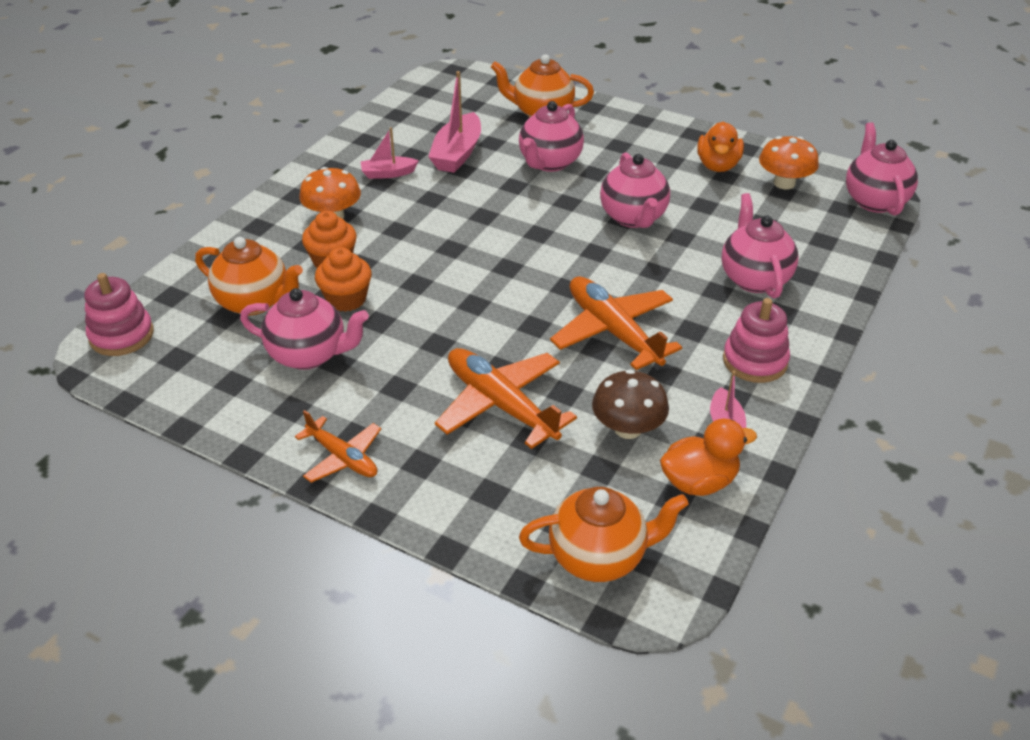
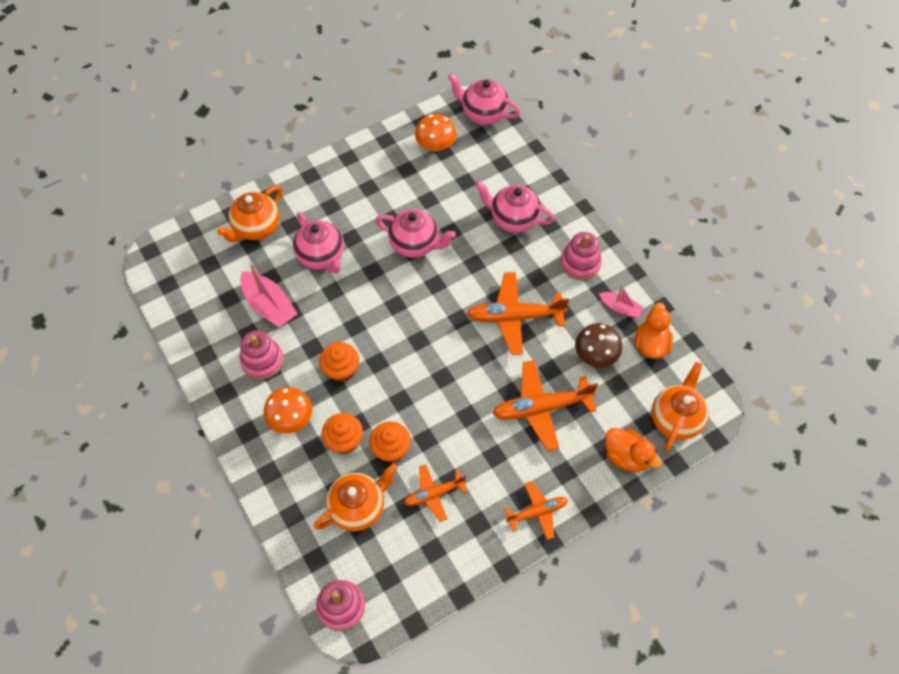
camera: 60 degrees left, 20 degrees up
pink teapot [240,288,369,370] -> orange plane [404,464,468,522]
pink boat [361,127,418,179] -> pink stacking toy [240,330,284,380]
orange duck [697,122,744,172] -> orange duck moved to [605,428,662,472]
none -> orange cupcake [319,342,359,382]

